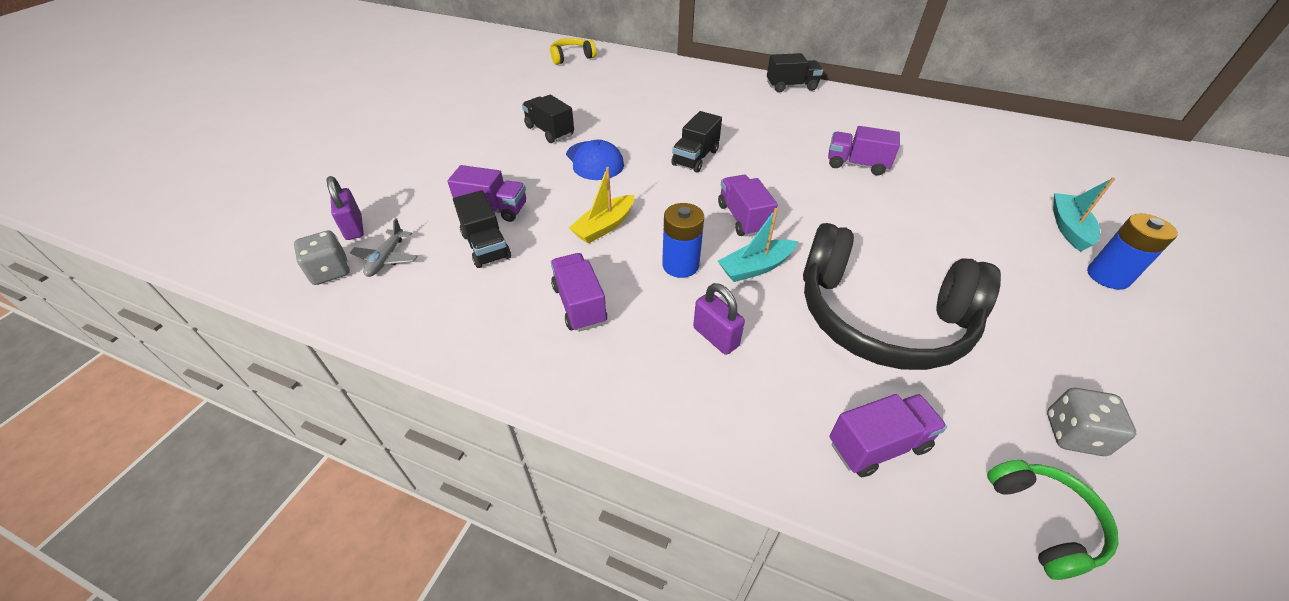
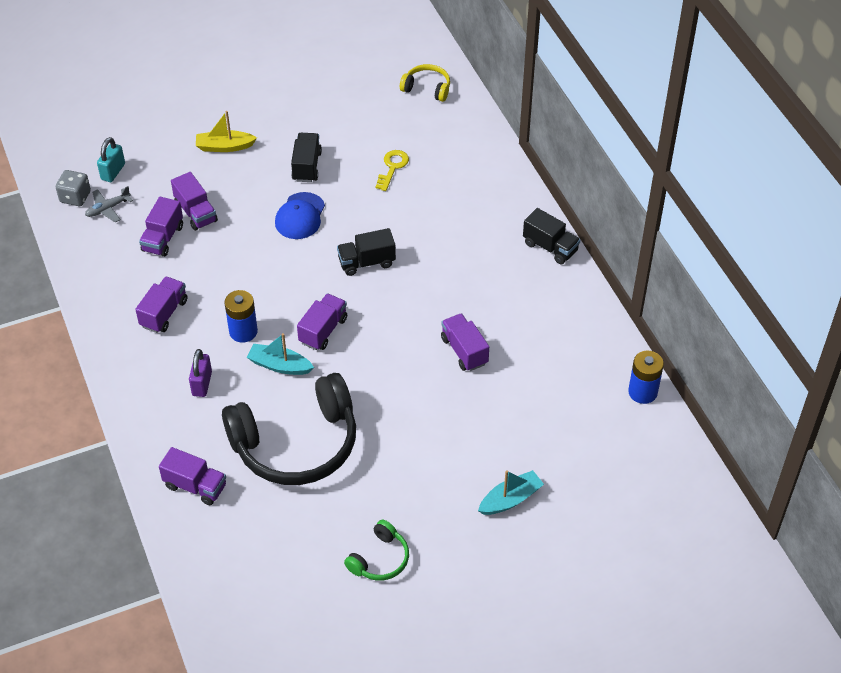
camera: 45 degrees right, 5 degrees up
purple padlock [327,176,364,240] -> turquoise padlock [97,137,125,182]
black truck [453,190,511,268] -> purple truck [139,197,183,257]
yellow boat [569,167,634,244] -> yellow boat moved to [196,111,257,152]
black headphones [803,223,1001,370] -> black headphones turned 90 degrees counterclockwise [222,373,356,485]
green headphones [987,460,1118,580] -> green headphones moved to [344,520,409,581]
grey dice [1047,388,1136,456] -> none
blue battery [1087,214,1178,290] -> blue battery moved to [628,351,664,404]
none -> yellow key [375,150,409,191]

